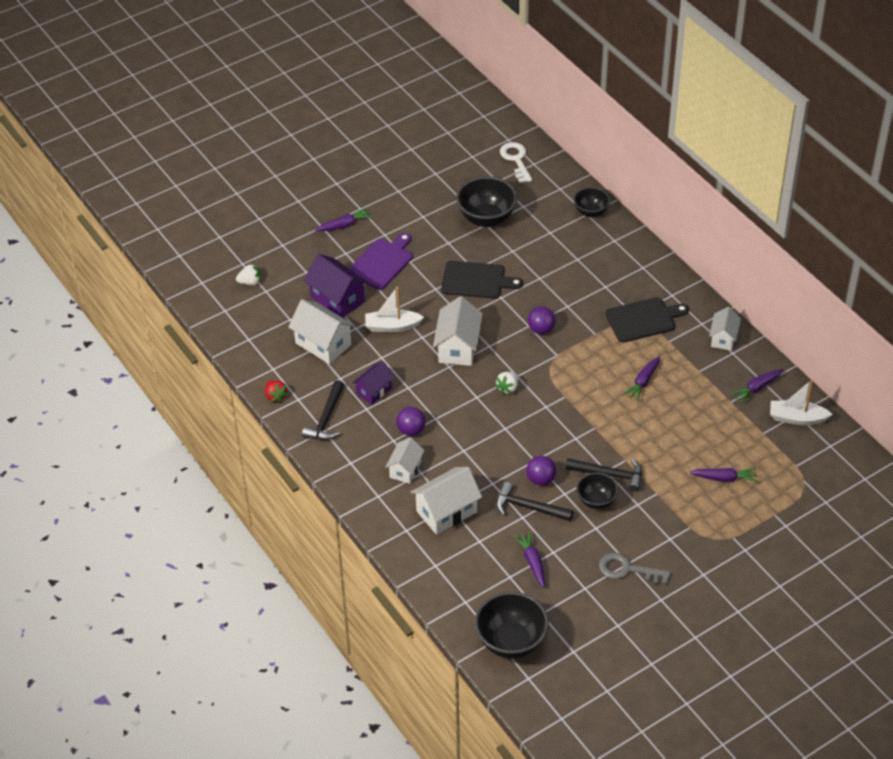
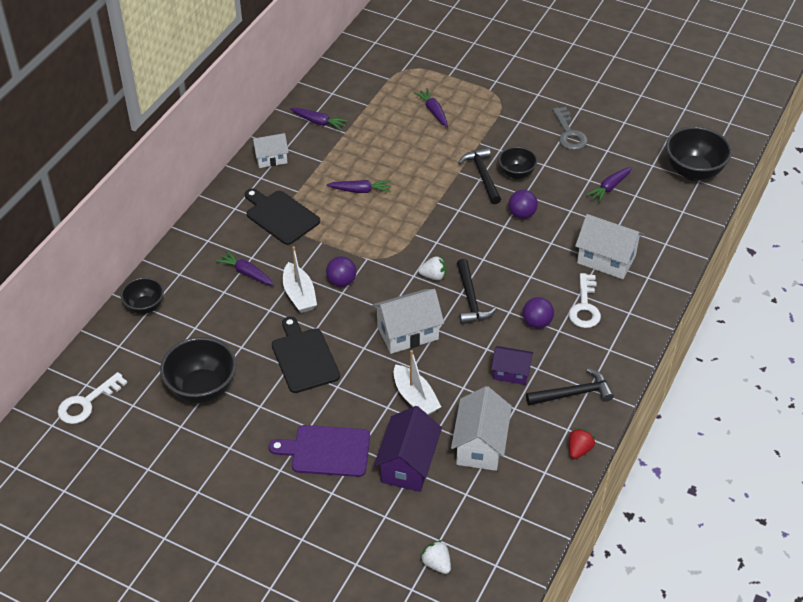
camera: 120 degrees left, 0 degrees up
purple carrot [315,207,373,231] -> purple carrot moved to [216,250,274,285]
white house [385,437,425,484] -> white key [569,273,601,328]
black hammer [496,482,574,521] -> black hammer moved to [457,259,497,324]
white boat [770,380,833,425] -> white boat moved to [283,246,317,313]

